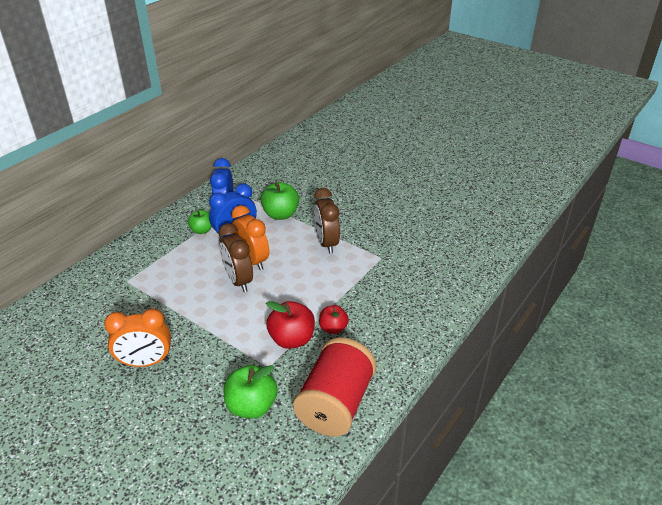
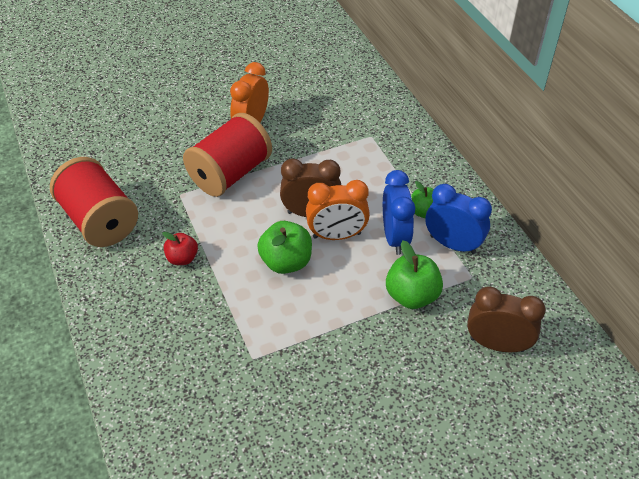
camera: 120 degrees right, 10 degrees up
green apple [224,365,278,418] -> green apple moved to [258,221,312,274]
red apple [266,301,315,349] -> none
brown clock [314,188,340,254] -> brown clock moved to [467,287,546,352]
none -> red spool [183,113,272,197]

